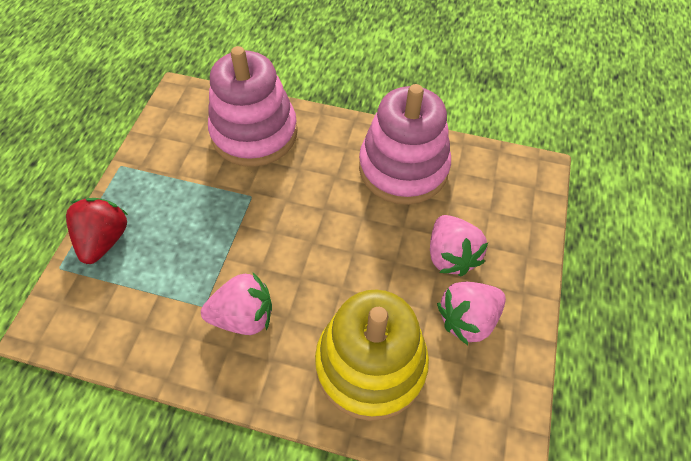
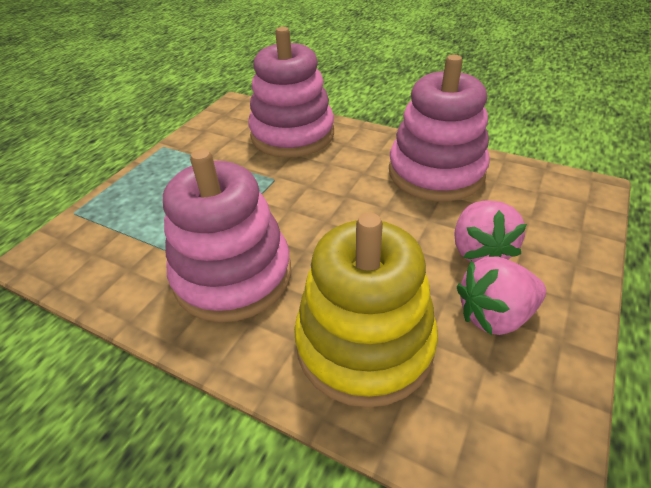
camera: 15 degrees right, 15 degrees down
red strawberry [66,198,128,264] -> none
pink strawberry [201,273,272,335] -> pink stacking toy [163,149,291,323]

